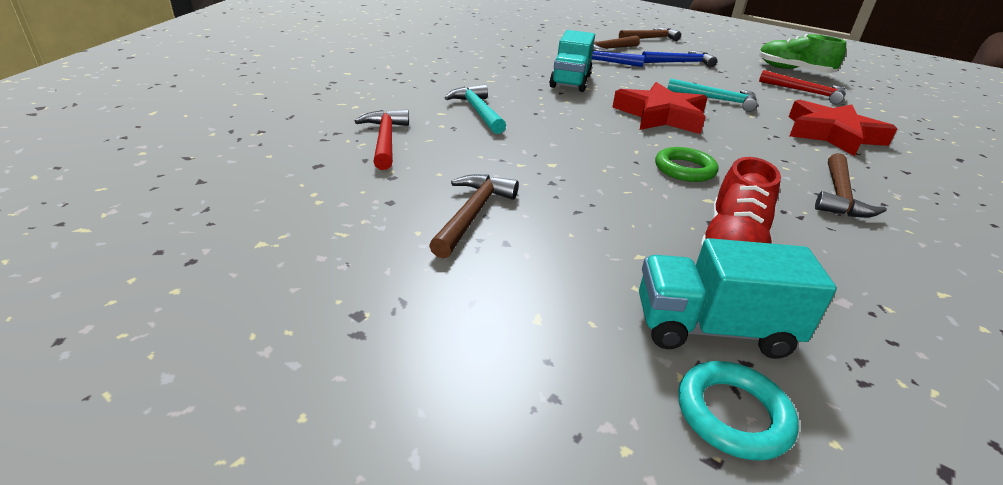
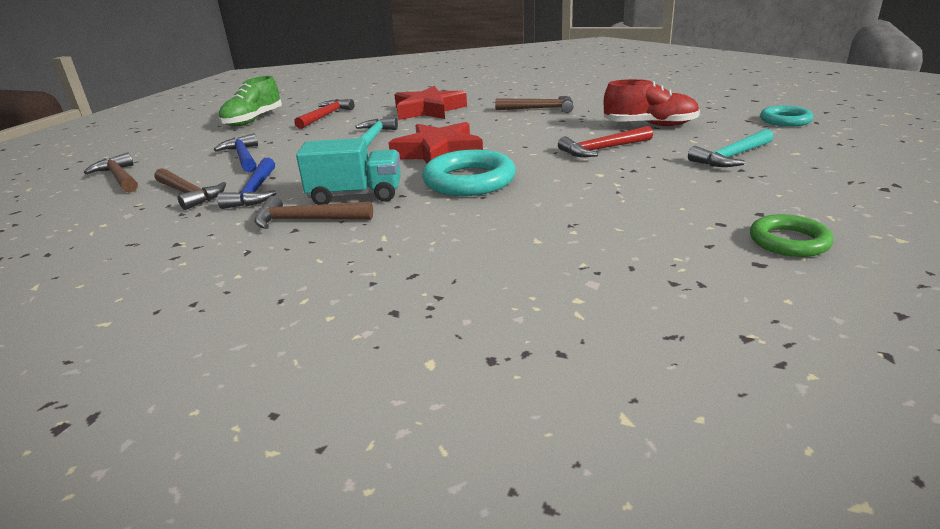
camera: 100 degrees left, 5 degrees down
red hammer [355,110,409,170] -> red hammer moved to [558,126,653,157]
brown hammer [429,174,519,259] -> brown hammer moved to [254,196,373,229]
turquoise hammer [445,85,506,134] -> turquoise hammer moved to [688,129,774,167]
turquoise truck [639,238,837,359] -> none
green ring [655,147,718,182] -> green ring moved to [750,214,834,257]
none -> turquoise ring [422,149,516,196]

